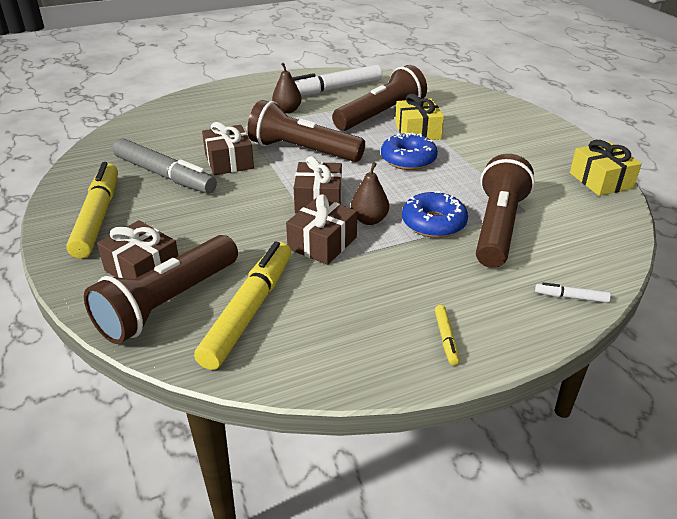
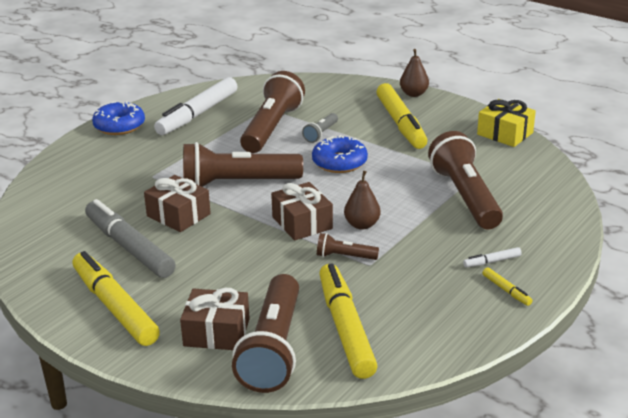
camera: 30 degrees left, 5 degrees down
grey marker [113,138,217,194] -> grey marker turned 135 degrees counterclockwise [85,199,176,278]
brown pear [272,63,302,113] -> brown pear moved to [400,49,429,97]
brown gift [286,194,357,265] -> brown flashlight [317,233,379,260]
yellow gift [395,94,444,140] -> grey flashlight [302,113,338,143]
blue donut [402,191,468,238] -> blue donut moved to [92,101,145,135]
white marker [535,282,611,303] -> white marker moved to [463,247,522,268]
none -> yellow marker [376,83,427,149]

